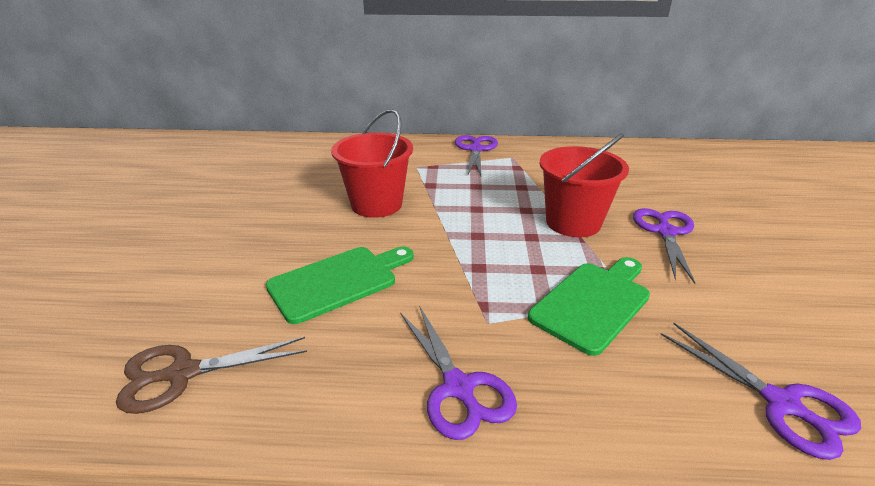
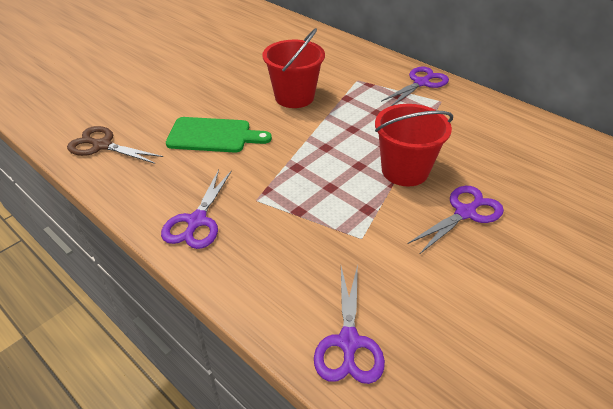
camera: 40 degrees right, 10 degrees up
green cutting board [528,257,650,356] -> none

